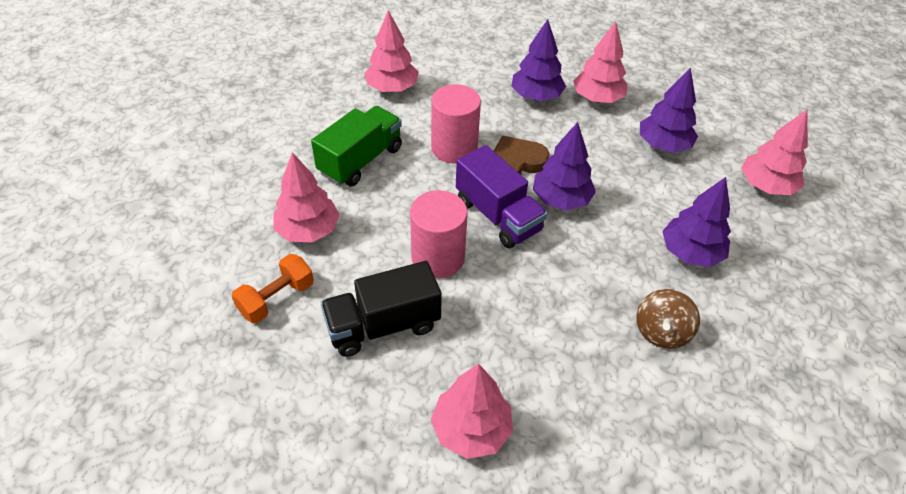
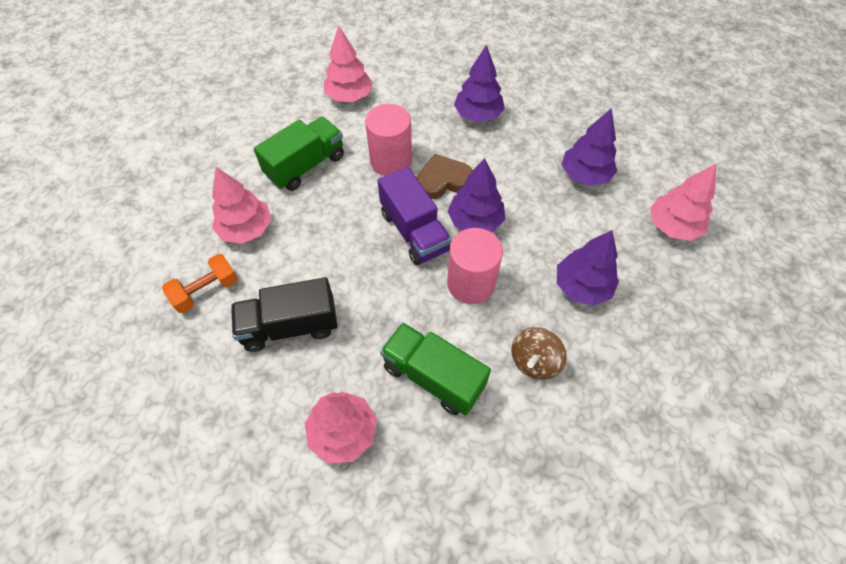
camera: 10 degrees right, 10 degrees up
pink cylinder [410,190,468,278] -> pink cylinder moved to [447,228,503,304]
pink tree [573,21,628,103] -> none
none -> green truck [380,322,491,416]

